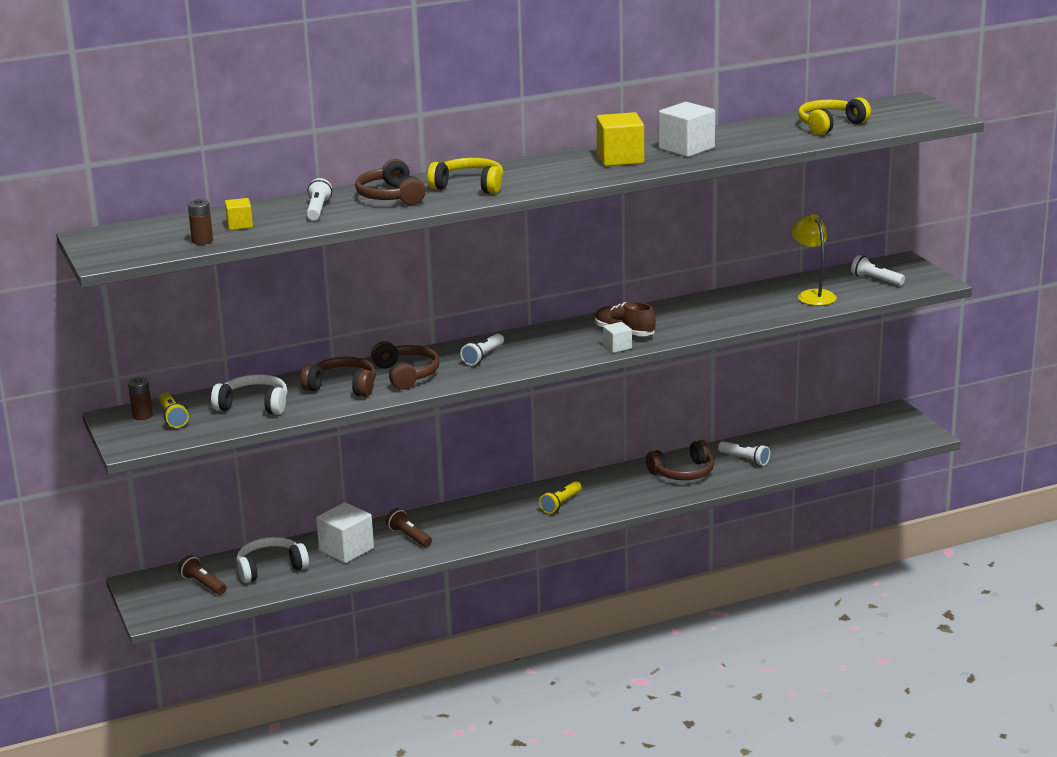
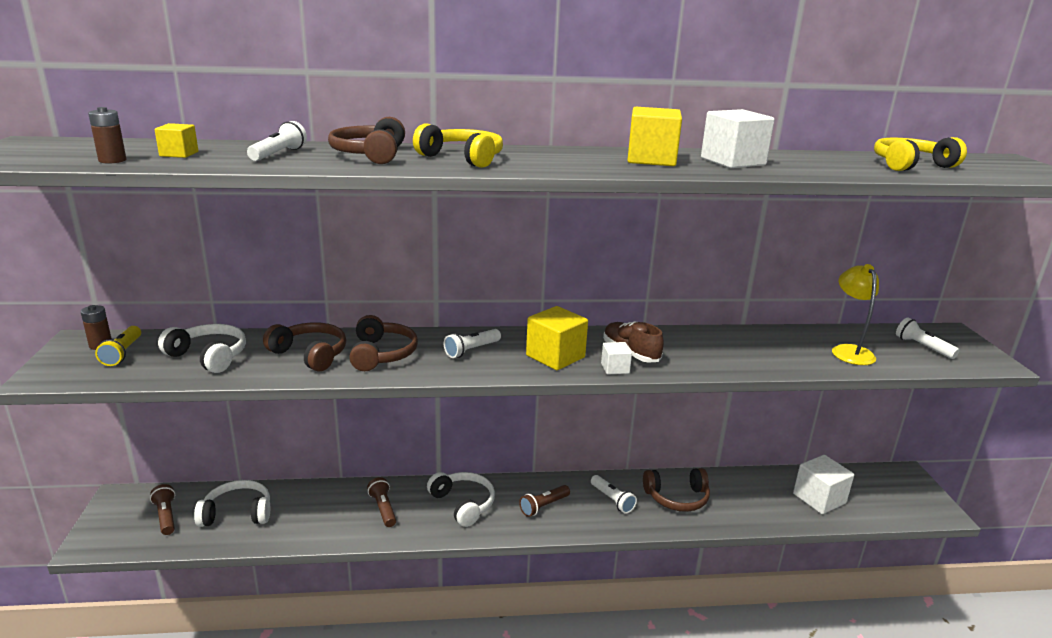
camera: 15 degrees right, 0 degrees up
white cube [316,502,374,563] -> white cube moved to [793,455,854,514]
yellow flashlight [539,481,582,514] -> brown flashlight [519,485,570,517]
white flashlight [718,441,770,466] -> white flashlight moved to [591,475,637,514]
none -> white headphones [427,472,495,527]
none -> yellow cube [526,306,588,370]

